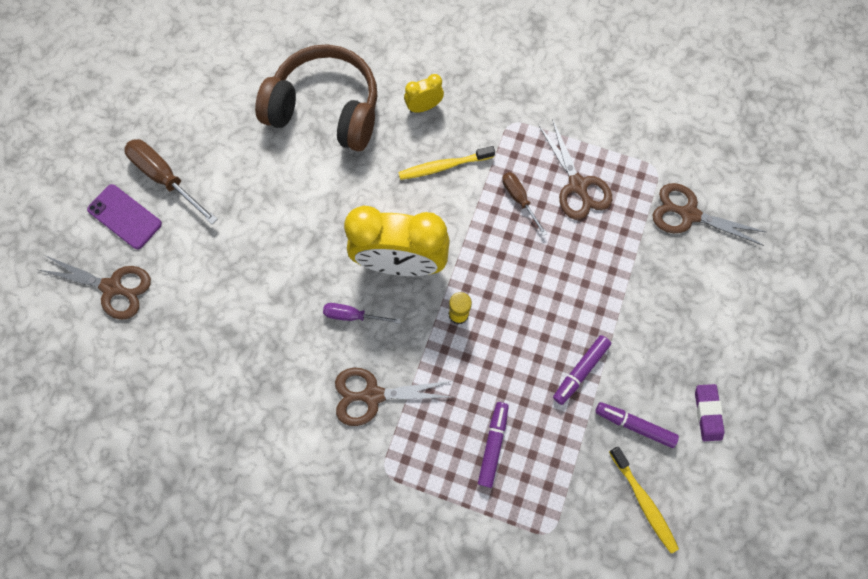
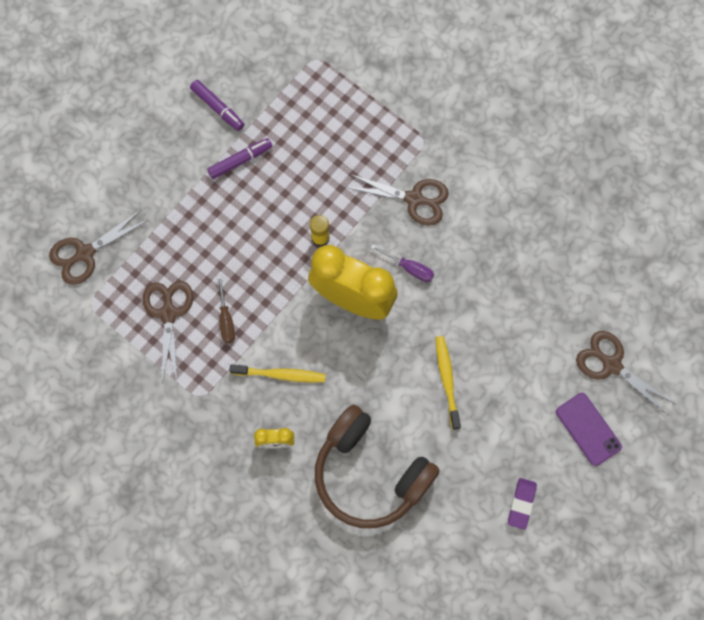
camera: 160 degrees left, 0 degrees up
brown screwdriver [124,139,218,225] -> none
purple marker [478,402,509,488] -> none
yellow toothbrush [609,447,679,553] -> yellow toothbrush moved to [436,336,461,430]
brown scissors [653,183,766,246] -> brown scissors turned 105 degrees clockwise [49,209,149,285]
purple eraser [695,384,725,441] -> purple eraser moved to [508,478,537,530]

